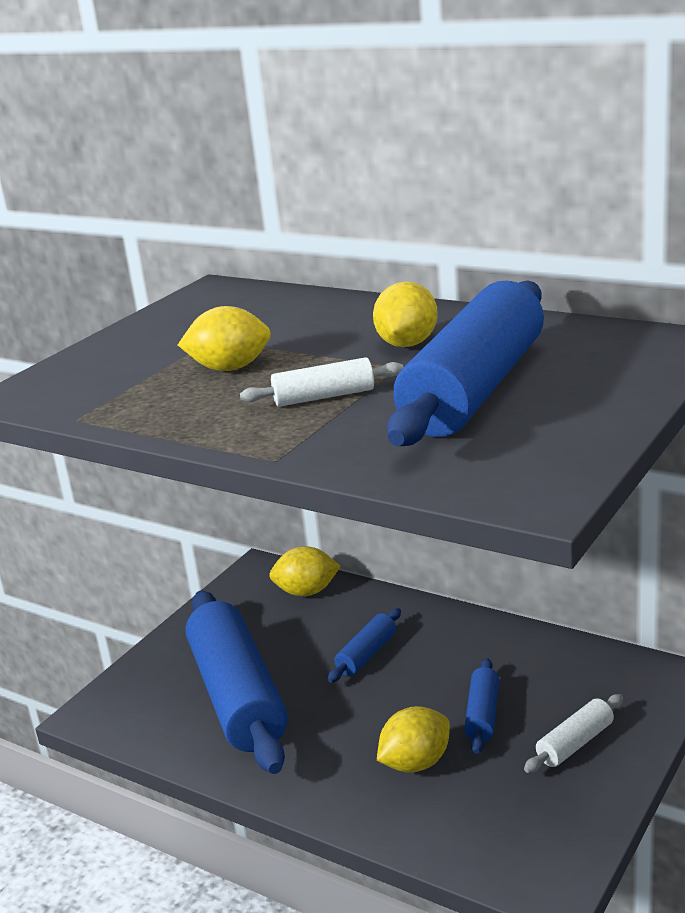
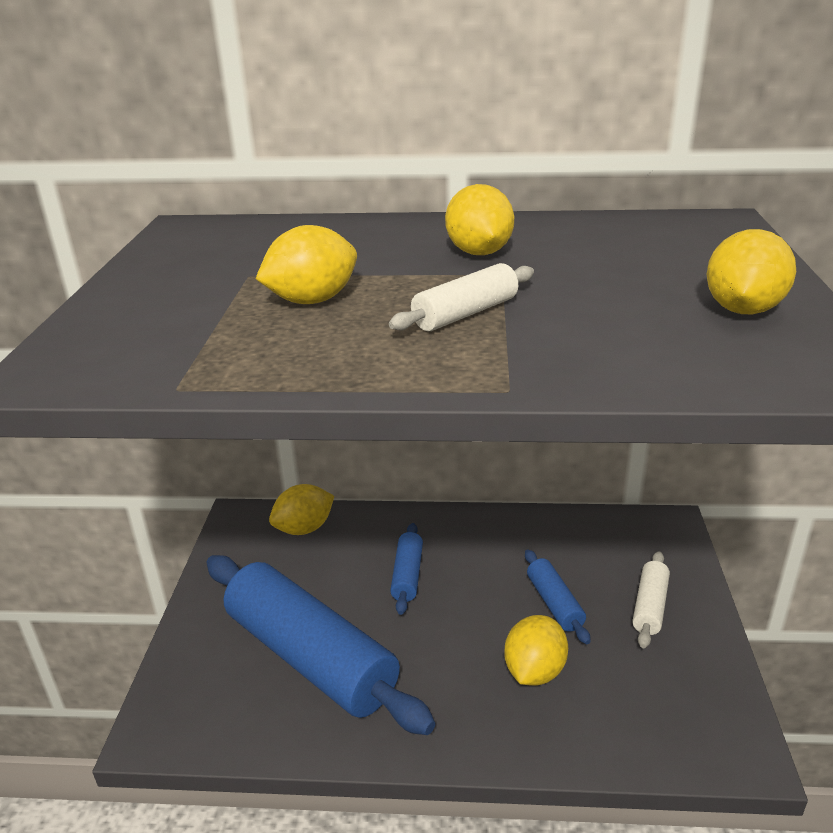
camera: 30 degrees left, 5 degrees up
blue rolling pin [387,280,544,446] -> none
none -> yellow lemon [706,229,796,314]

